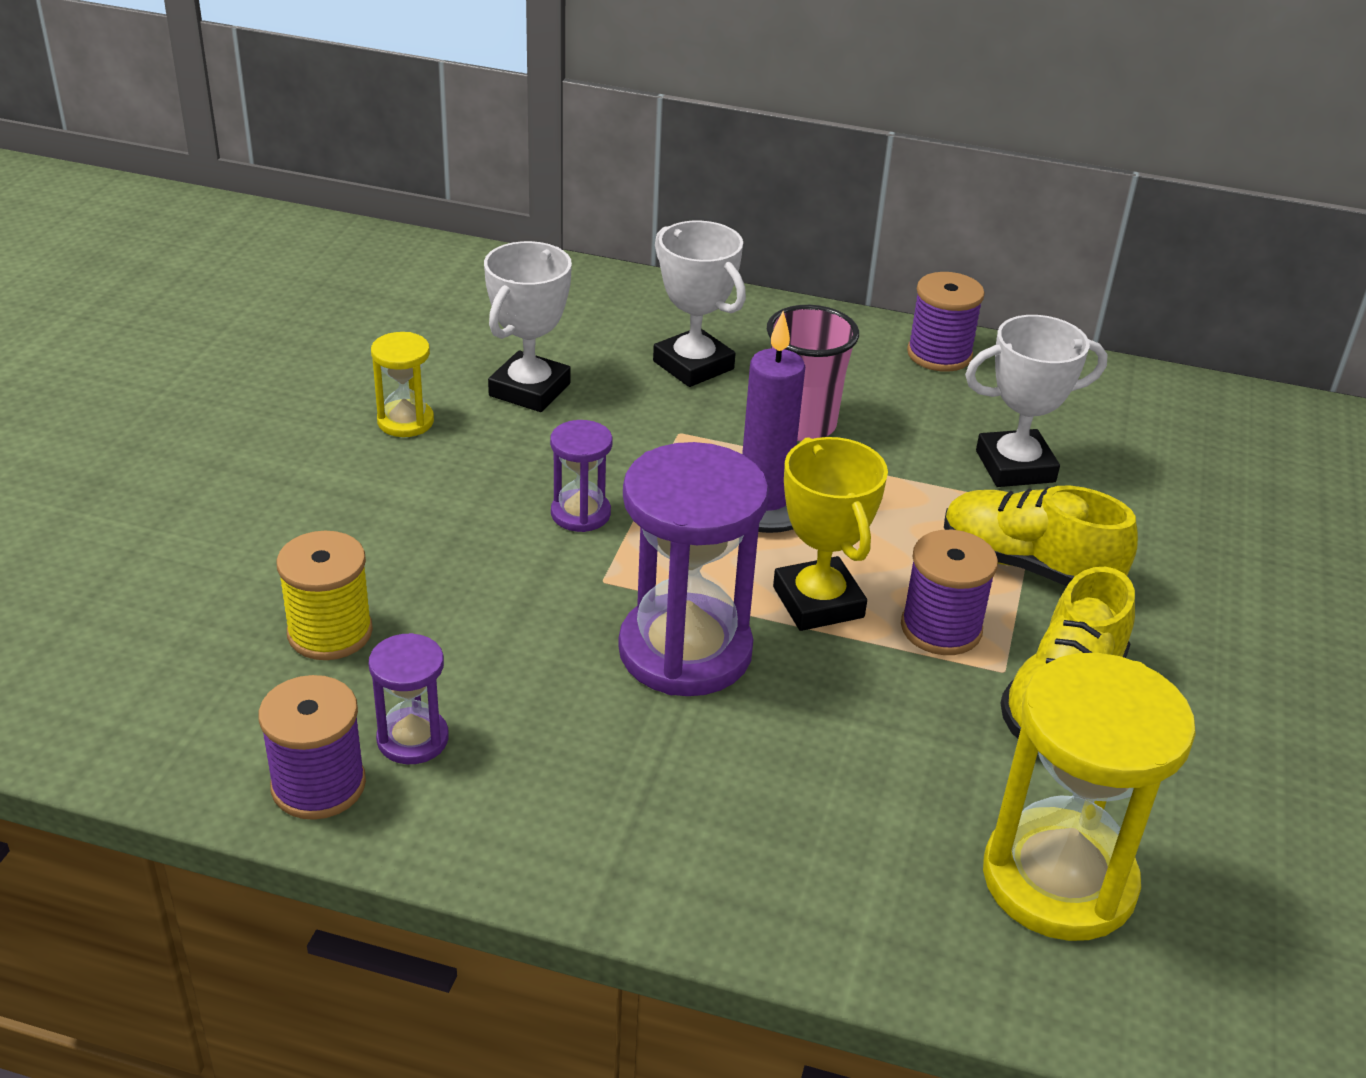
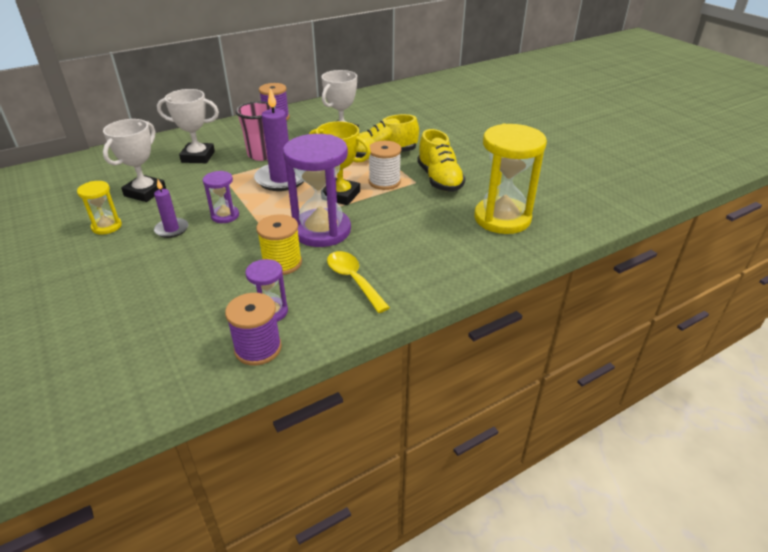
camera: 45 degrees left, 0 degrees up
yellow spool [277,531,373,660] -> yellow spool moved to [256,214,302,275]
white trophy [484,241,572,412] -> white trophy turned 45 degrees clockwise [103,119,166,202]
purple spool [901,530,998,655] -> white spool [369,141,401,190]
none -> purple candle [154,179,188,238]
none -> yellow spoon [327,251,390,313]

